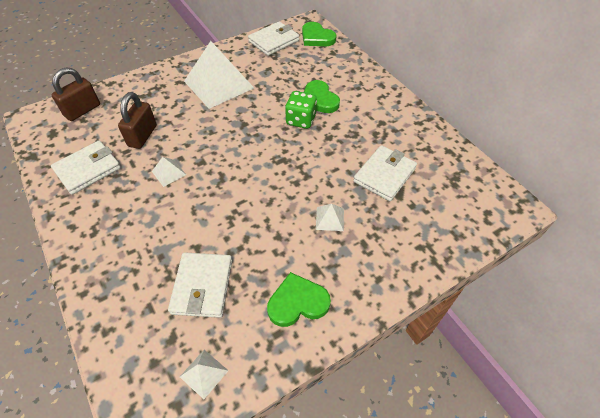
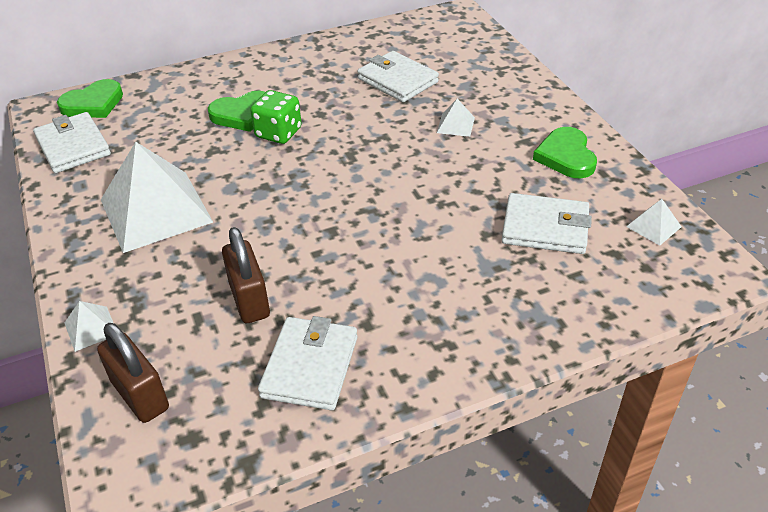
camera: 80 degrees left, 10 degrees down
white wallet [51,140,121,195] -> white wallet turned 45 degrees clockwise [258,316,358,410]
brown padlock [118,92,157,149] -> brown padlock turned 45 degrees clockwise [222,227,270,323]
white pyramid [152,157,186,187] -> white pyramid moved to [64,301,113,352]

